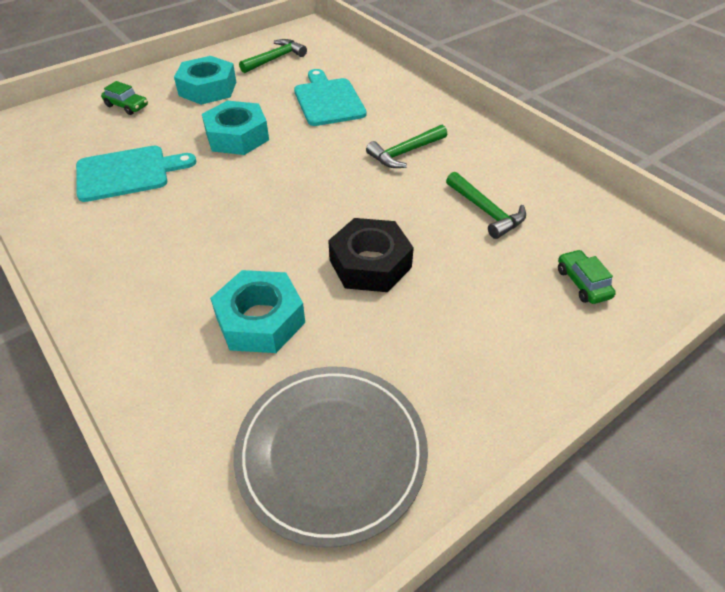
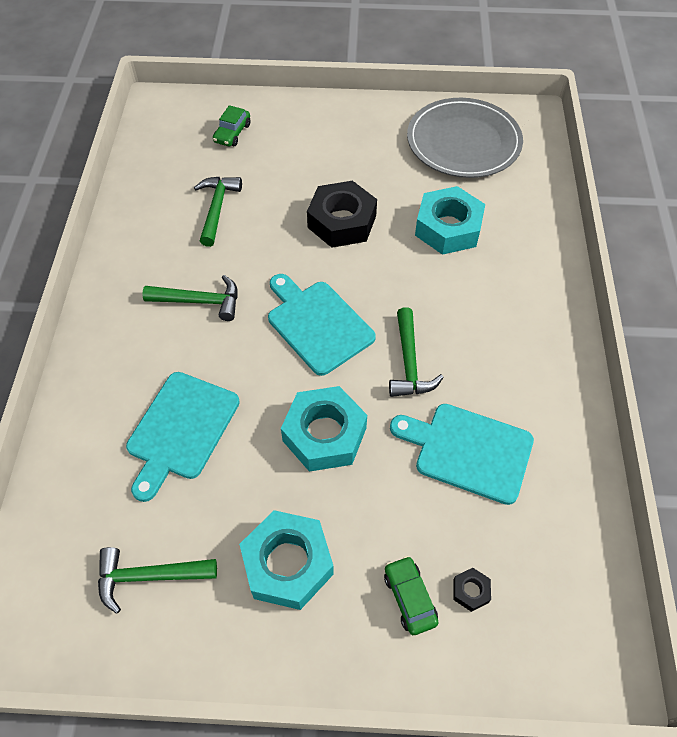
camera: 140 degrees left, 10 degrees up
none -> turquoise cutting board [268,274,376,376]
none -> green hammer [389,307,444,397]
none -> black nut [453,568,491,612]

